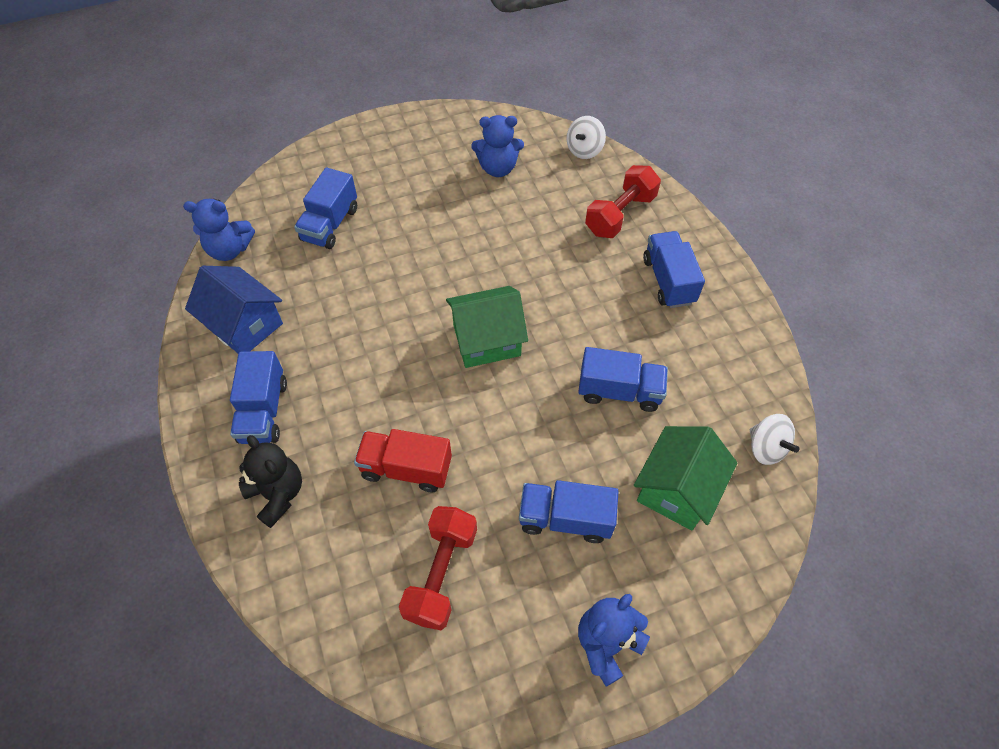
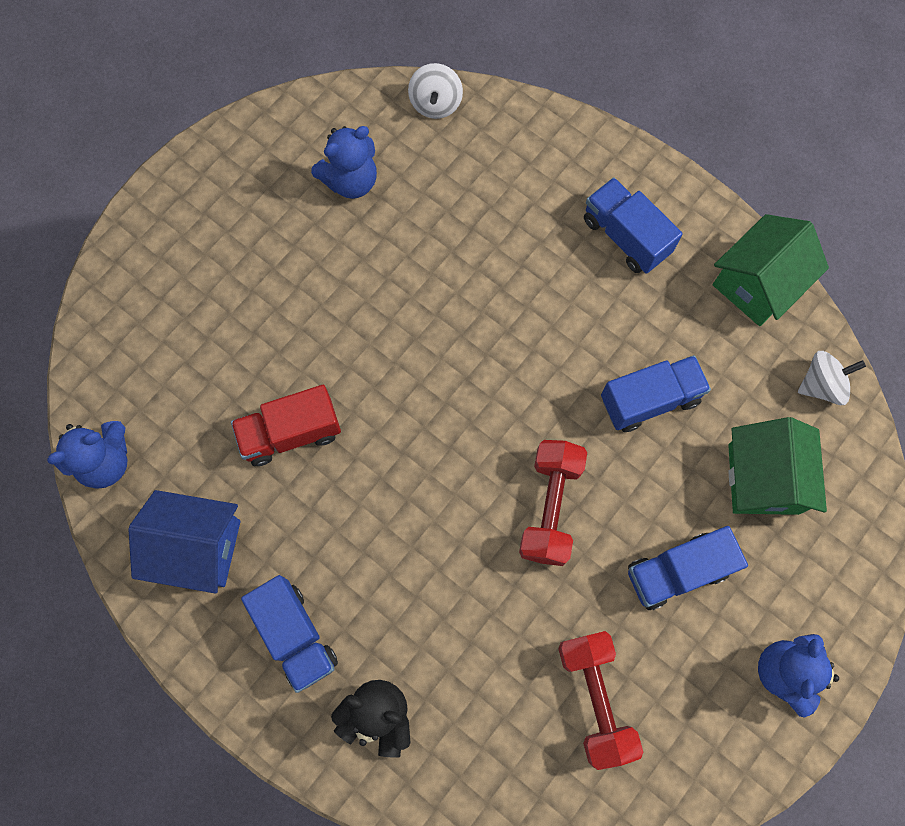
camera: 30 degrees left, 15 degrees up
blue truck [294,168,357,249] -> none
red truck [354,429,452,492] -> red truck moved to [231,385,341,466]
green house [446,286,528,368] -> green house moved to [713,214,829,326]
red dumbbell [585,165,661,238] -> red dumbbell moved to [519,440,587,566]
white spinning top [750,414,799,465] -> white spinning top turned 45 degrees counterclockwise [798,351,866,405]

